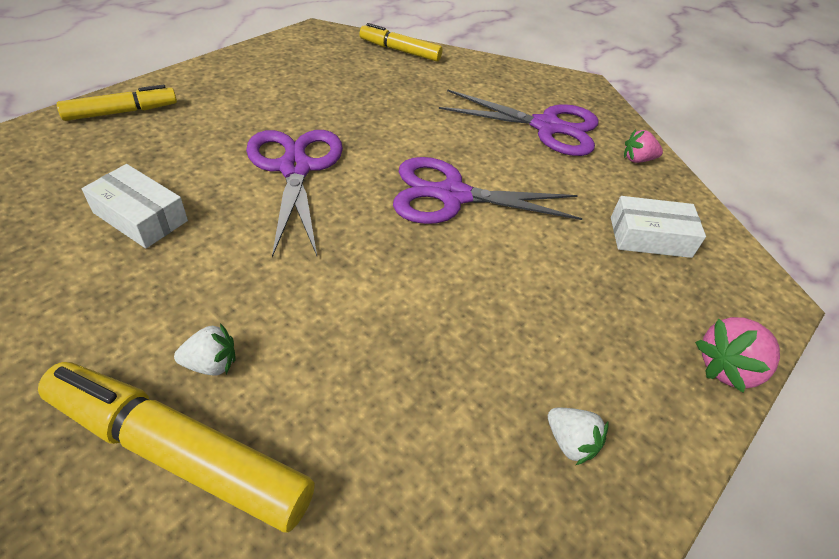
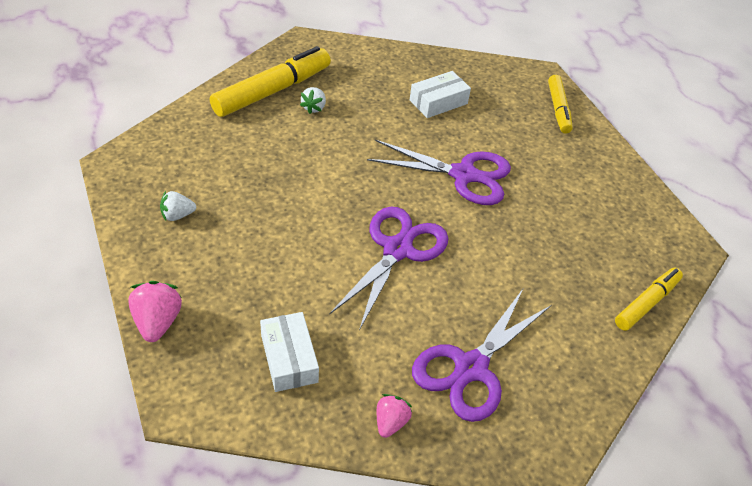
camera: 115 degrees right, 0 degrees up
white box [611,196,706,258] -> white box turned 45 degrees counterclockwise [260,312,319,392]

